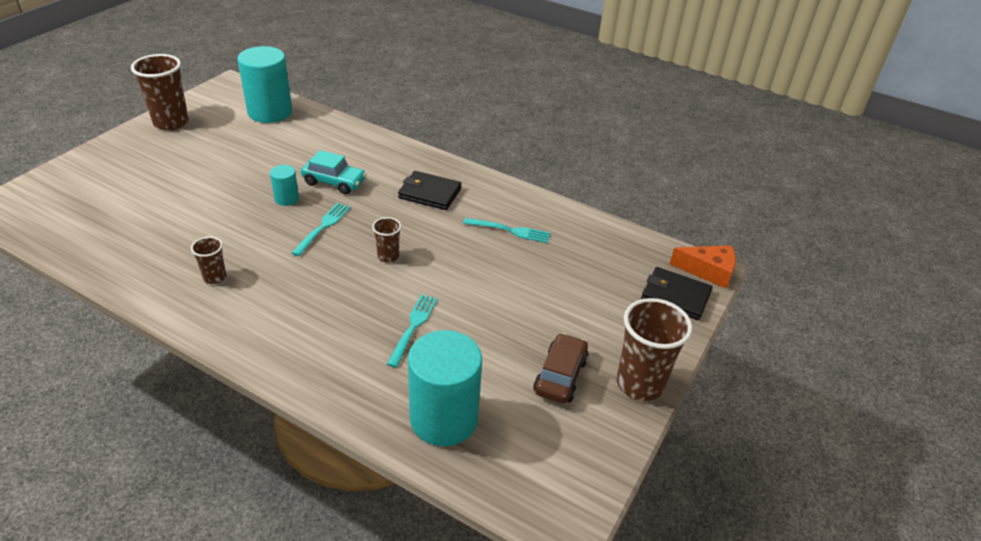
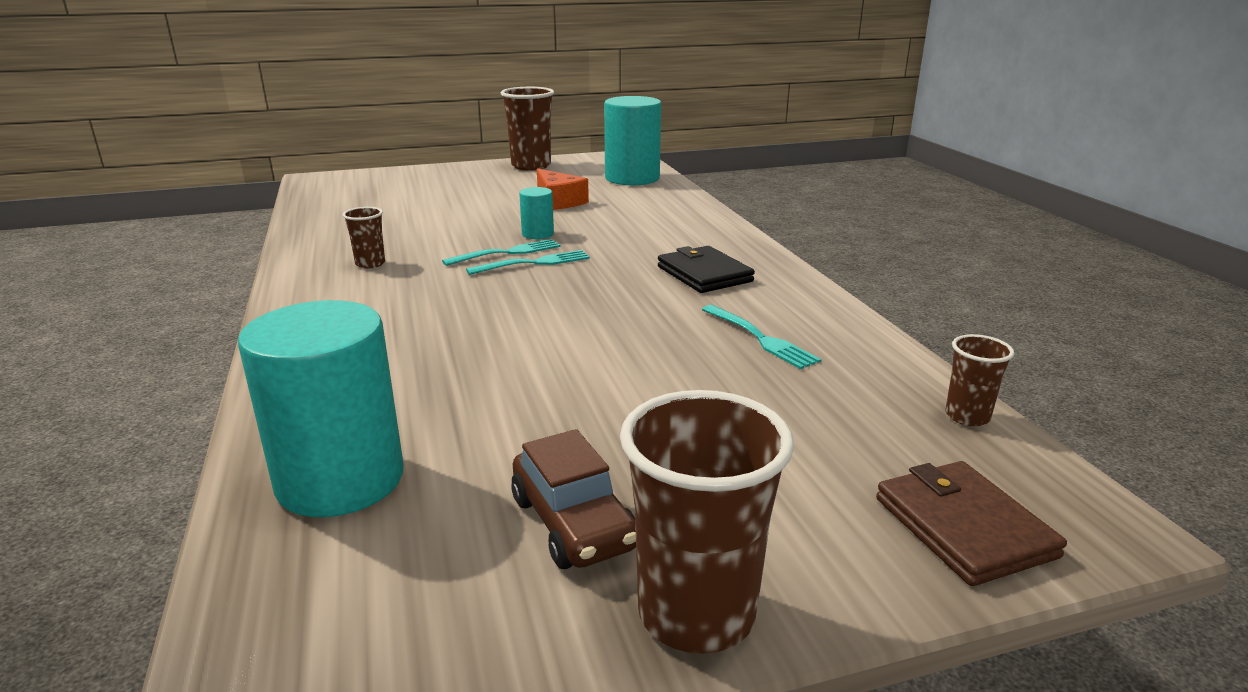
camera: 45 degrees right, 15 degrees down
turquoise car [301,150,367,194] -> none
brown cup [372,217,401,263] -> brown cup moved to [946,334,1014,426]
turquoise fork [387,294,438,368] -> turquoise fork moved to [442,239,560,266]
brown car [533,333,589,403] -> brown car turned 90 degrees clockwise [511,429,636,569]
black wallet [641,267,713,320] -> brown wallet [876,461,1067,586]
orange cheese [670,245,736,289] -> orange cheese moved to [537,168,589,210]

